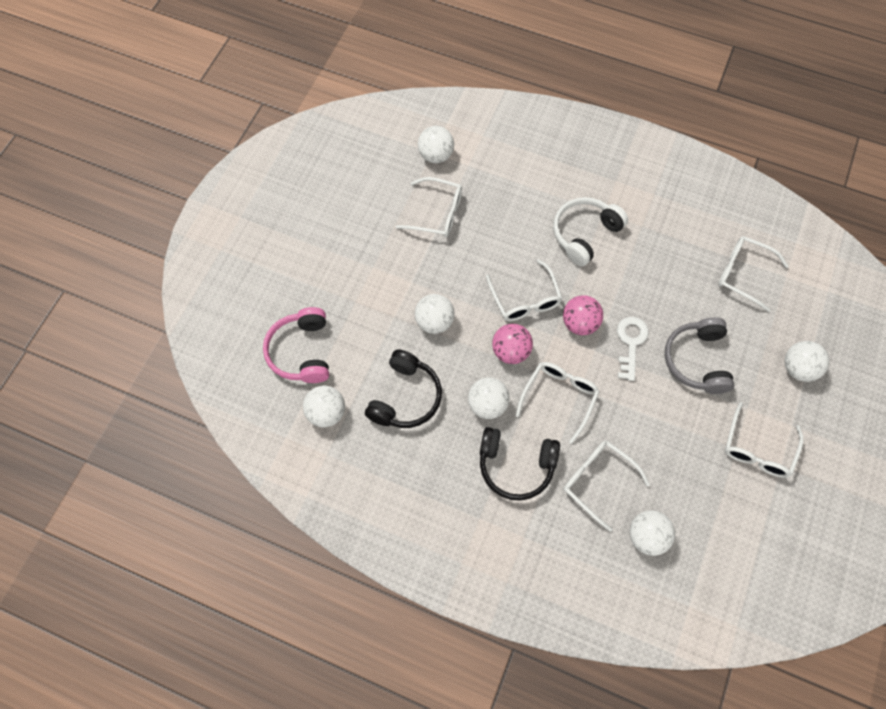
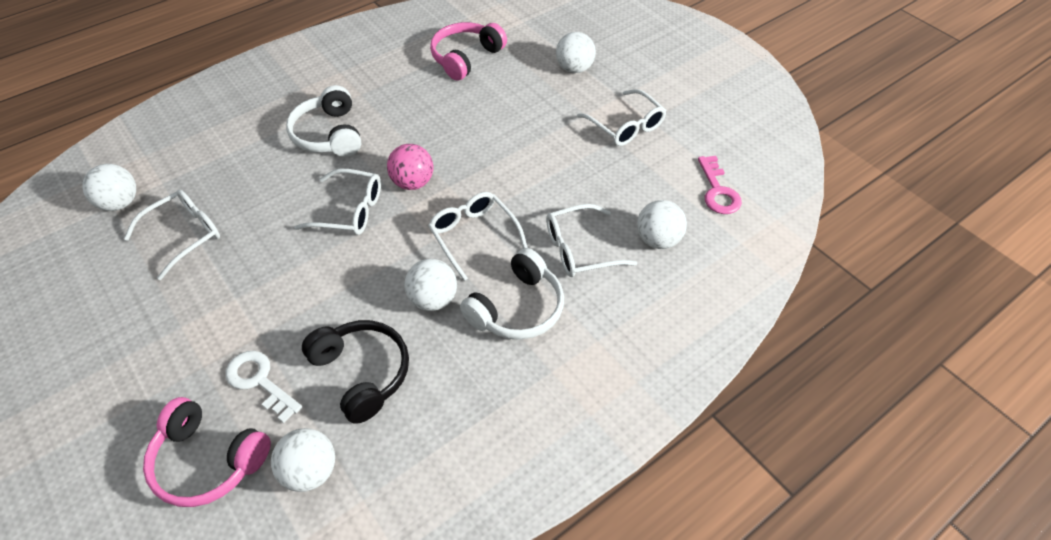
camera: 60 degrees left, 15 degrees down
white ball [415,294,455,334] -> none
black headphones [480,427,560,501] -> white headphones [460,248,564,340]
pink ball [492,324,533,364] -> none
white key [617,317,648,381] -> white key moved to [225,351,302,423]
grey headphones [665,317,734,394] -> none
white glasses [718,236,789,312] -> pink headphones [430,22,507,80]
none -> pink key [698,156,742,214]

